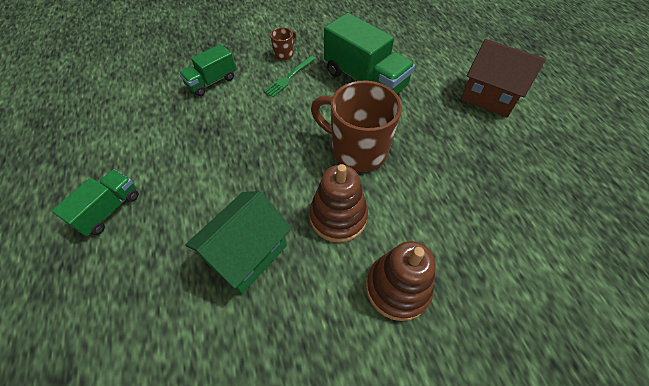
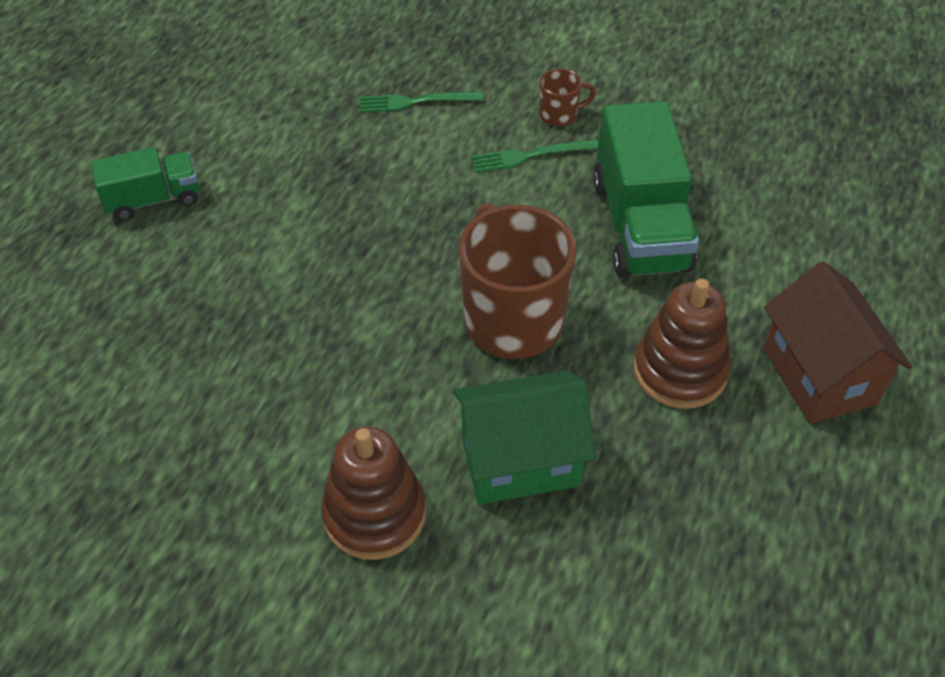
camera: 40 degrees right, 5 degrees down
green truck [179,44,236,96] -> green fork [360,92,483,113]
green house [185,191,291,294] -> green house moved to [453,370,596,505]
brown stacking toy [309,164,368,243] -> brown stacking toy moved to [633,278,731,409]

